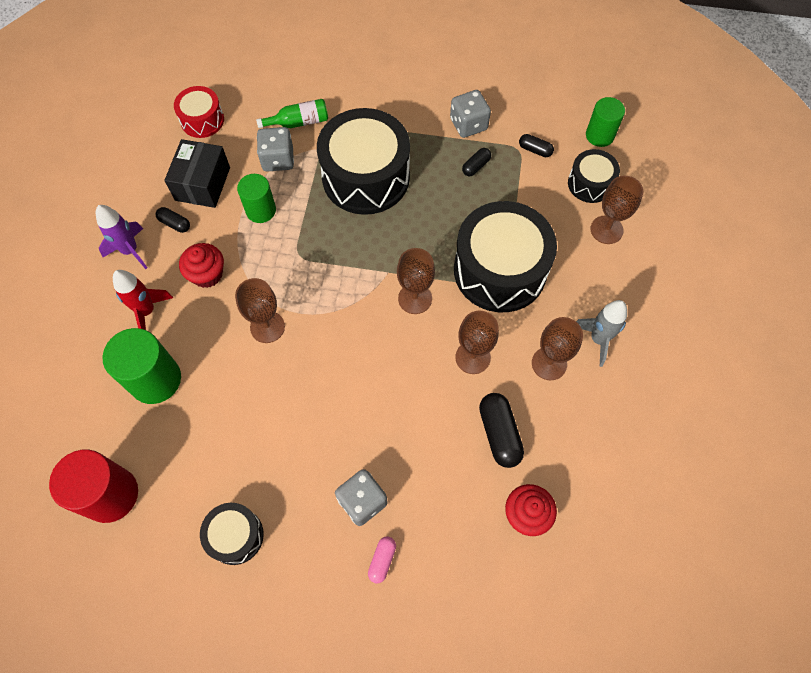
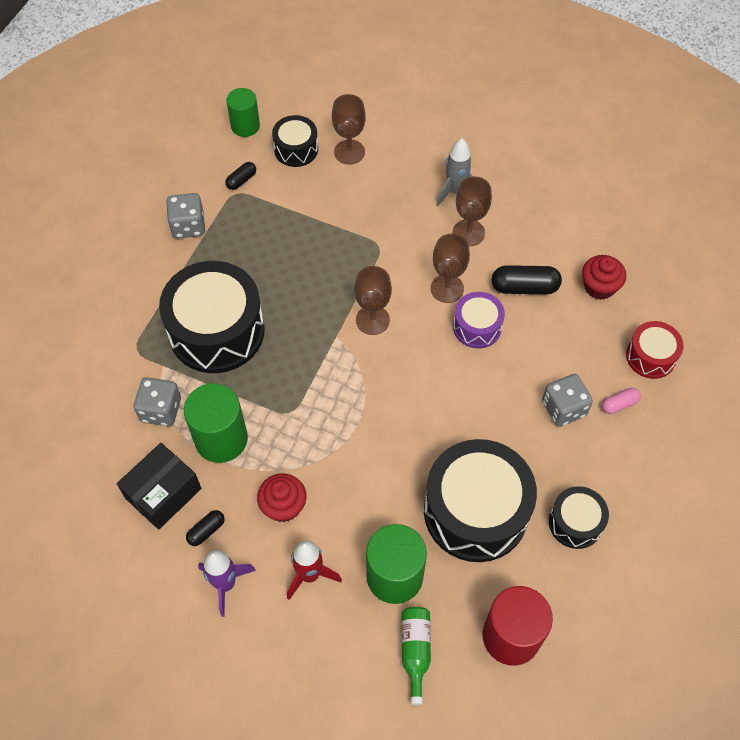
camera: 75 degrees left, 5 degrees down
black box [164,139,230,208] -> black box turned 75 degrees counterclockwise [117,443,201,530]
red drum [174,86,224,138] -> red drum moved to [626,321,684,379]
brown goblet [235,278,285,343] -> none
green cylinder [237,174,276,223] -> green cylinder [184,383,248,463], size x1.55
green bottle [256,99,328,128] -> green bottle moved to [402,607,431,705]
pink capsule [368,536,396,584] -> pink capsule turned 60 degrees counterclockwise [602,388,641,414]
black drum [454,201,557,312] -> black drum moved to [424,439,537,562]
black capsule [462,148,491,176] -> none
none -> purple drum [453,292,505,348]

